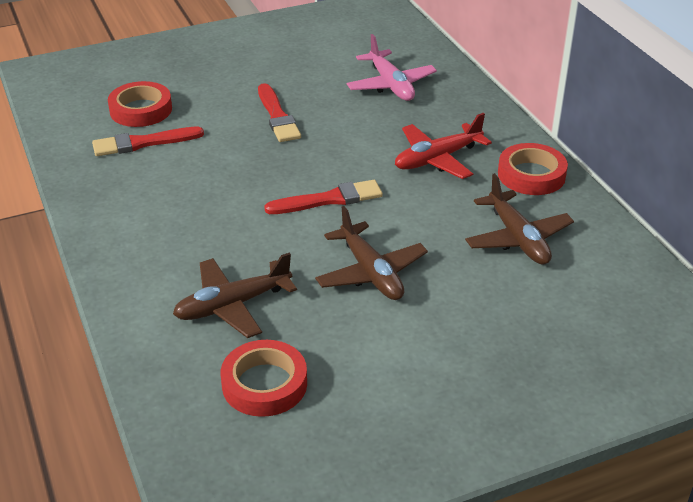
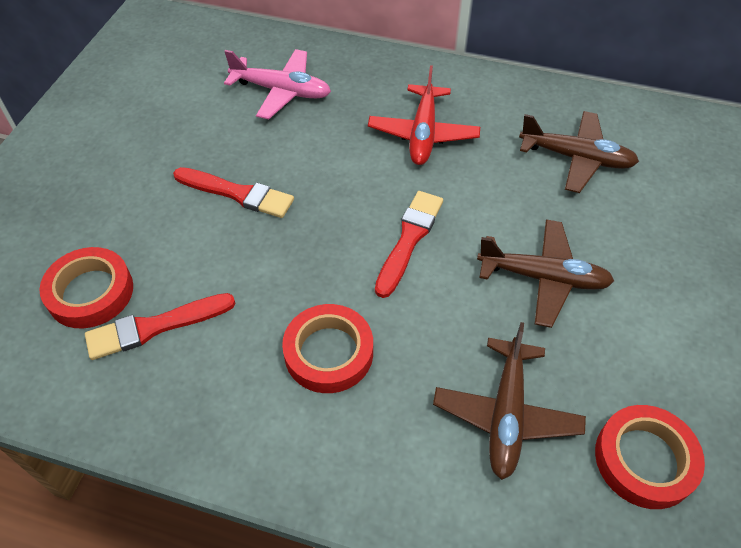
camera: 50 degrees left, 15 degrees up
red brush [92,127,204,156] -> red brush turned 45 degrees clockwise [85,293,235,360]
red tape [498,143,568,195] -> red tape moved to [282,304,373,393]

